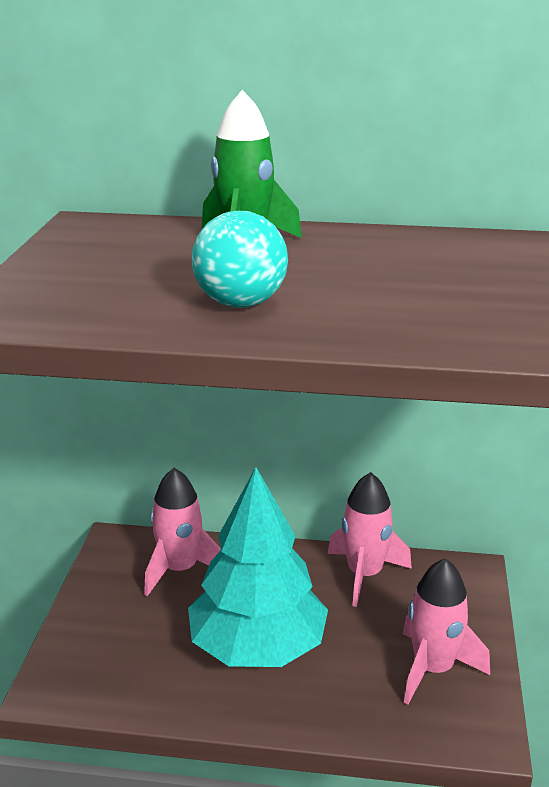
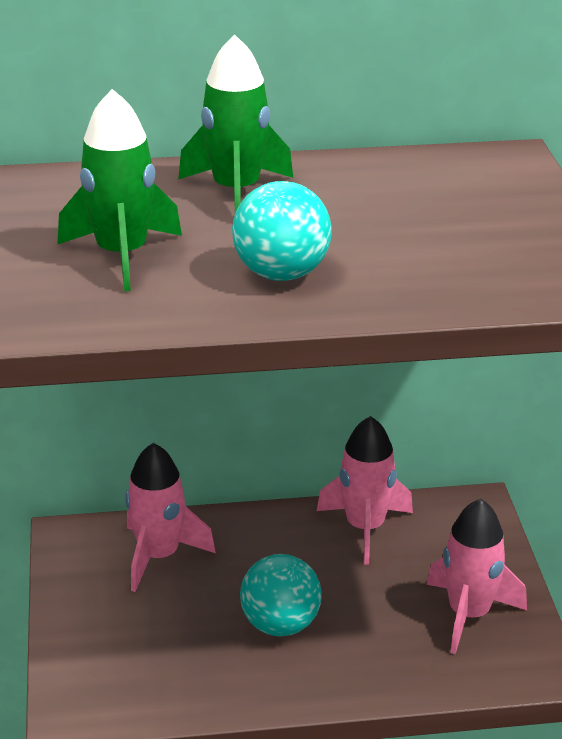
camera: 15 degrees left, 5 degrees up
turquoise tree [188,467,328,667] -> turquoise ball [240,554,322,637]
none -> green rocket [57,89,182,292]

